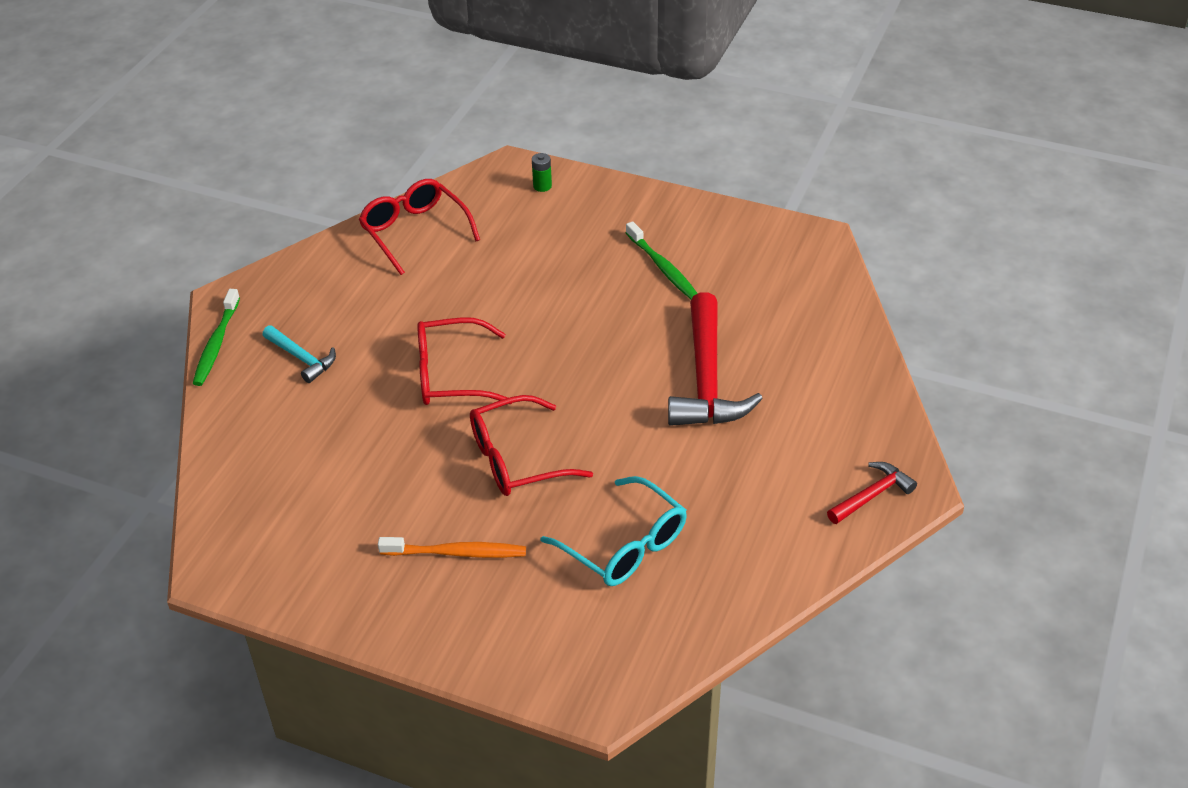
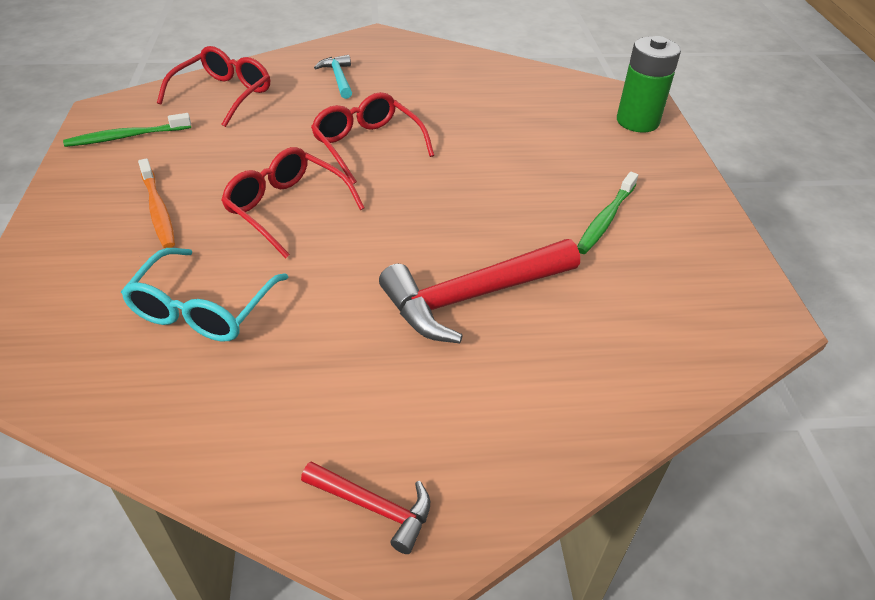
camera: 60 degrees right, 0 degrees up
green toothbrush [193,289,240,386] -> green toothbrush moved to [63,113,191,147]
turquoise hammer [262,325,336,383] -> turquoise hammer turned 150 degrees clockwise [314,55,352,99]
red glasses [359,179,480,275] -> red glasses moved to [157,46,270,127]
green battery [532,153,552,192] -> green battery [617,36,681,132], size x2.34

